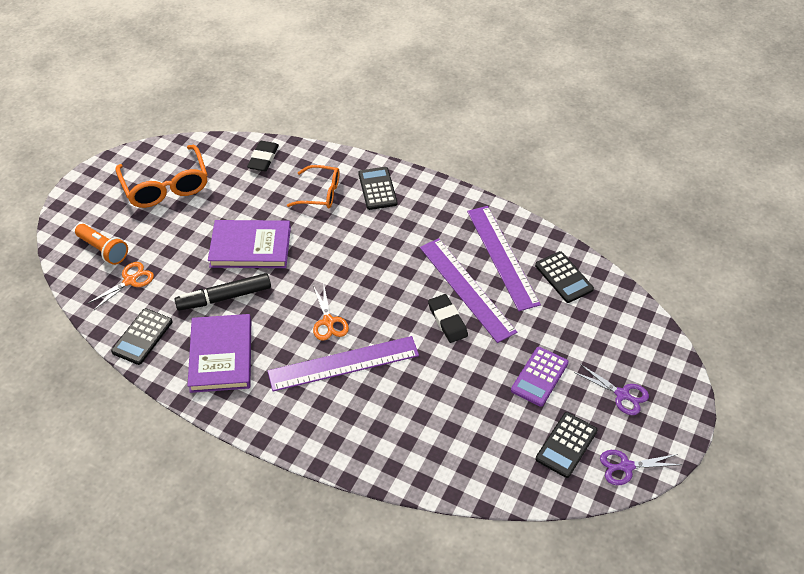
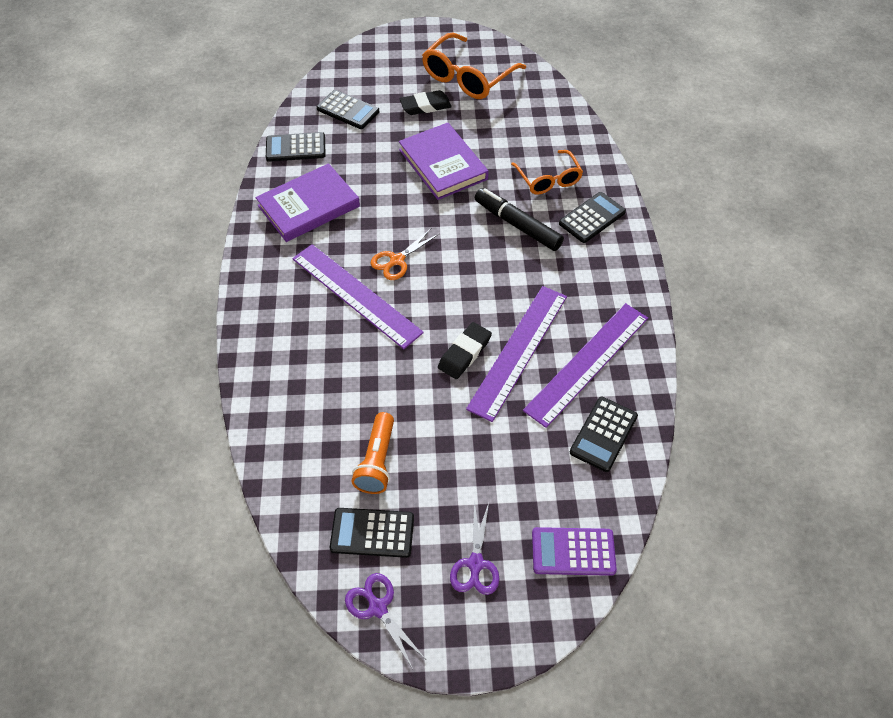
camera: 60 degrees right, 5 degrees up
orange flashlight [75,224,128,265] -> orange flashlight moved to [352,412,394,494]
orange scissors [87,262,154,311] -> black calculator [317,90,379,129]
black marker [174,273,271,311] -> black marker moved to [475,188,564,251]
black eraser [247,141,279,171] -> black eraser moved to [399,90,452,115]
purple calculator [511,347,568,407] -> purple calculator moved to [532,527,617,576]

